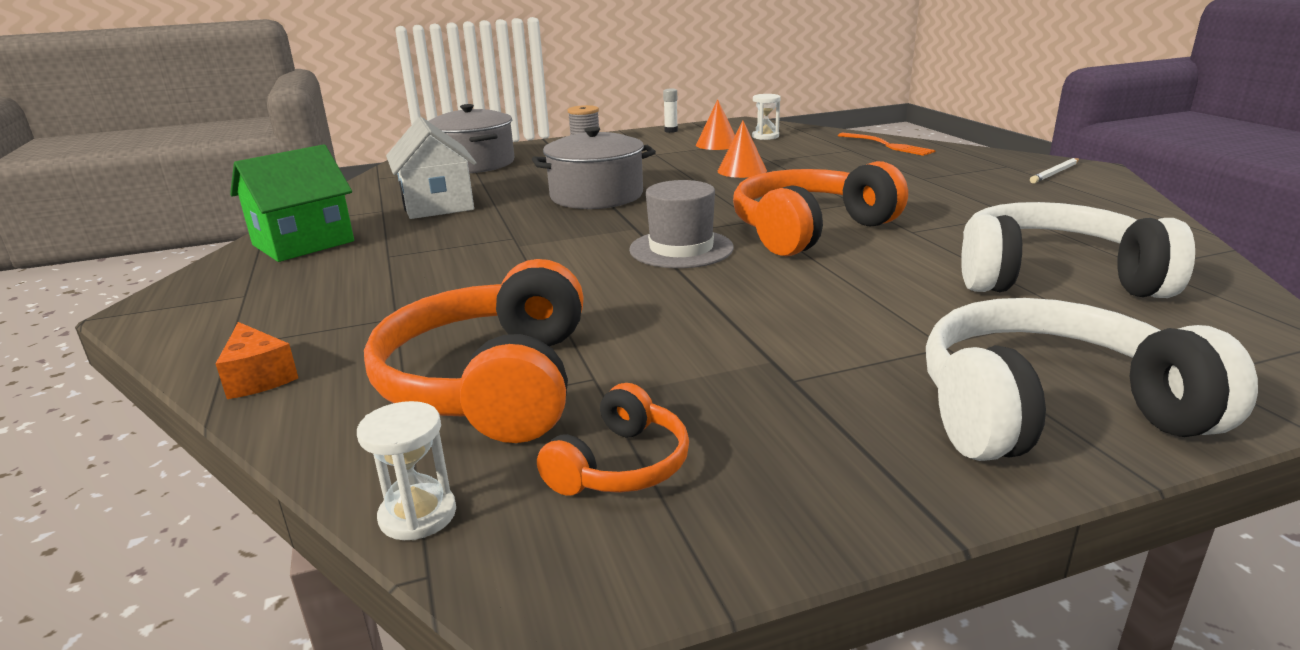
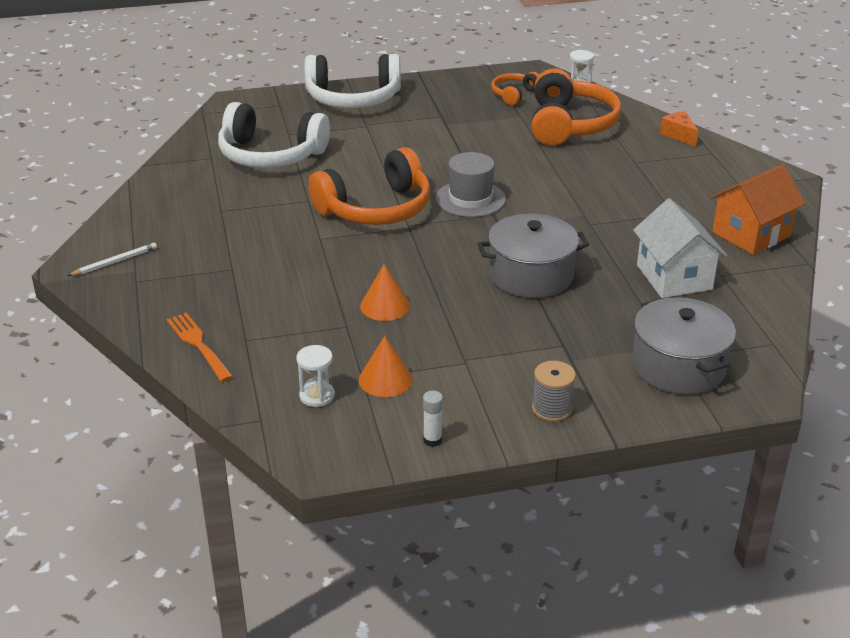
camera: 175 degrees left, 10 degrees up
green house [230,144,354,262] -> orange house [710,164,805,255]

